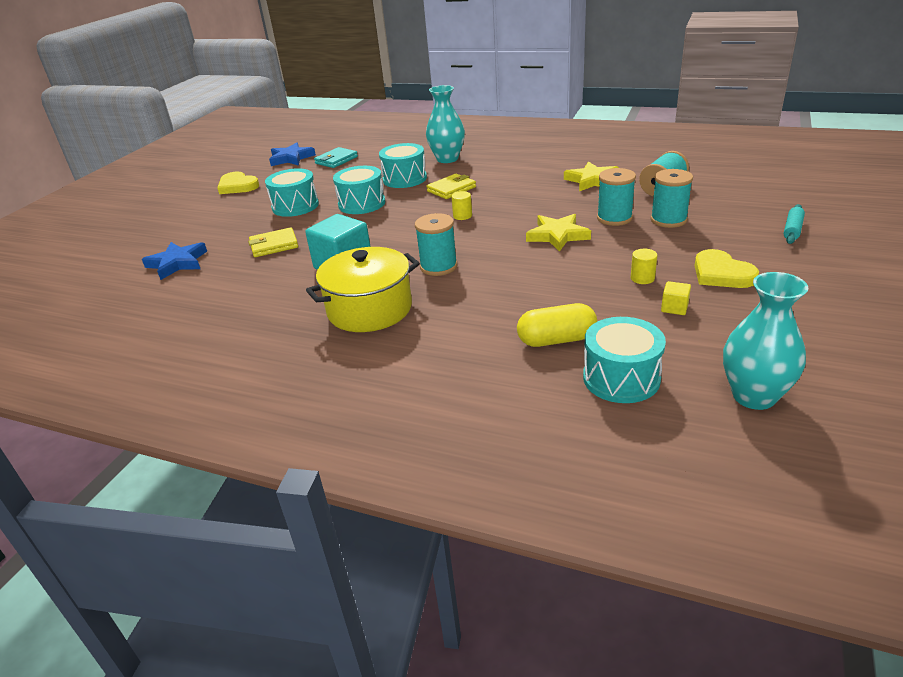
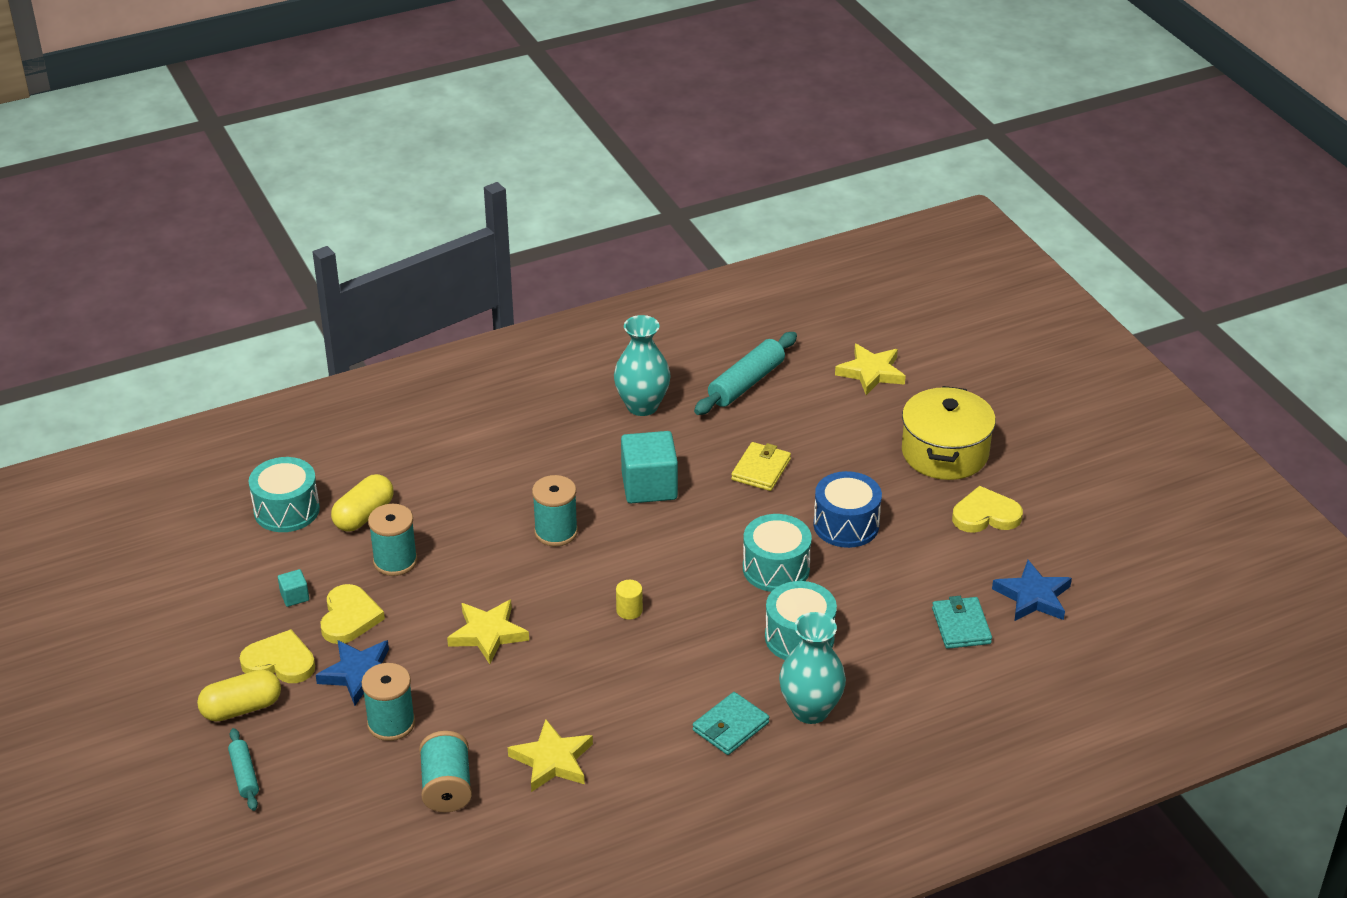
camera: 130 degrees right, 5 degrees up
blue star [142,242,207,280] -> blue star moved to [316,640,389,706]
turquoise drum [265,168,319,217] -> blue drum [814,471,882,548]
yellow pot [306,247,420,332] -> yellow pot moved to [902,386,996,480]
yellow wallet [426,174,476,199] -> none
turquoise spool [597,168,636,226] -> turquoise spool moved to [368,504,418,576]
yellow cylinder [631,249,657,284] -> yellow heart [320,584,385,644]
yellow cube [661,281,691,315] -> turquoise cube [278,569,309,607]
turquoise vase [723,272,809,410] -> turquoise vase moved to [614,315,671,416]
none -> yellow capsule [197,669,281,722]
none -> turquoise wallet [693,692,769,755]
none -> turquoise rolling pin [694,332,797,415]
none -> yellow star [835,344,906,395]

